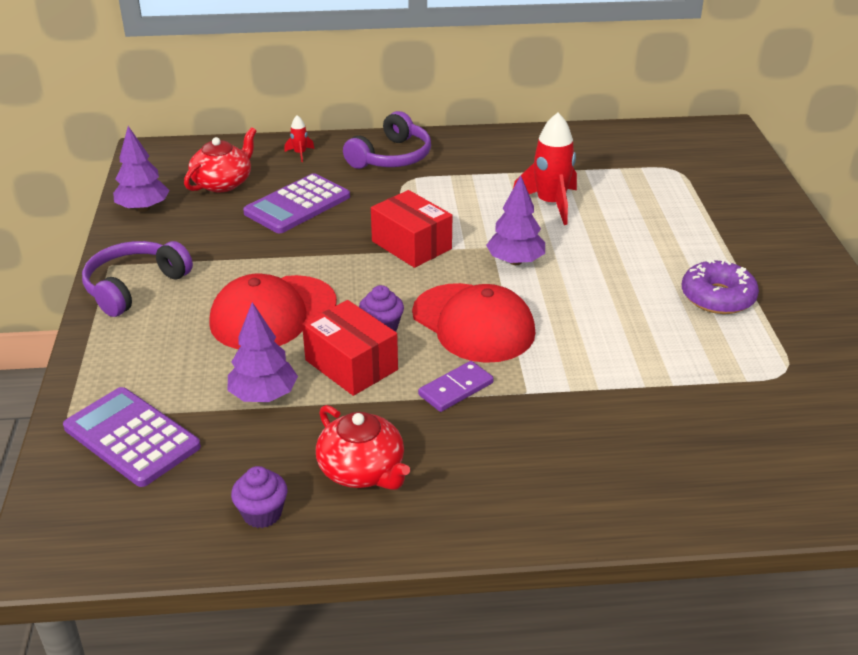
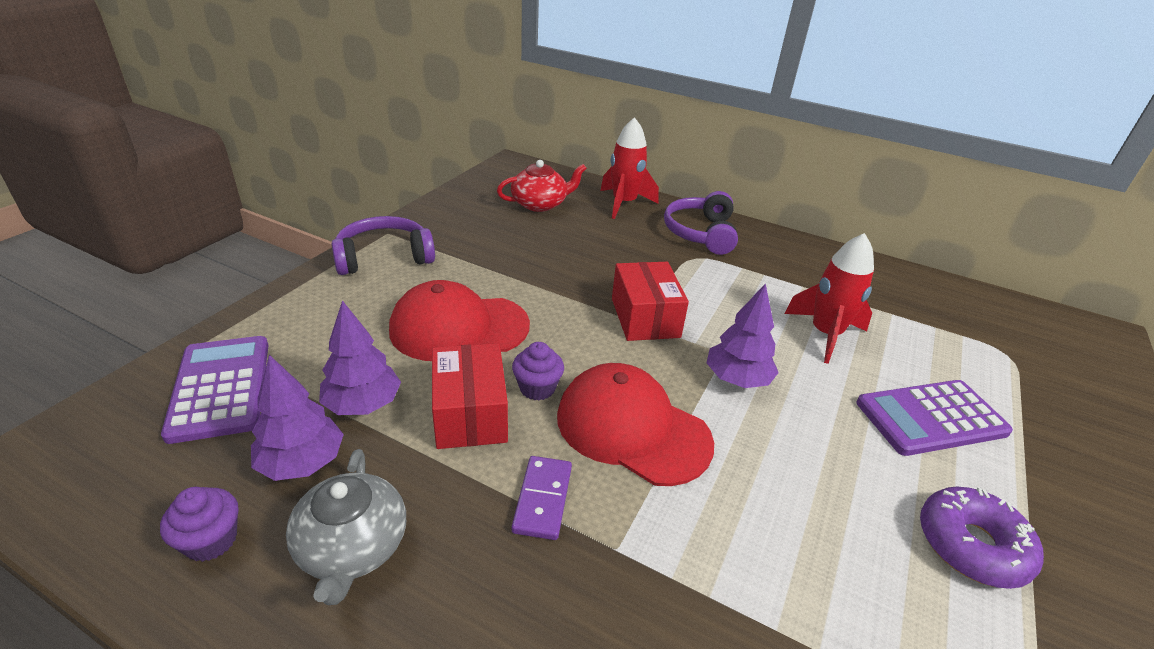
camera: 30 degrees right, 0 degrees up
purple tree [113,126,170,212] -> purple tree moved to [251,355,344,481]
purple calculator [243,173,350,233] -> purple calculator moved to [857,380,1013,456]
red rocket [284,115,314,162] -> red rocket [600,117,659,219], size x2.18
red teapot [316,405,410,490] -> grey teapot [286,449,406,605]
purple headphones [343,111,431,169] -> purple headphones turned 120 degrees clockwise [664,191,738,255]
red cap [412,283,535,363] -> red cap turned 135 degrees clockwise [557,363,714,486]
purple domino [418,361,494,412] -> purple domino turned 75 degrees counterclockwise [512,456,572,540]

